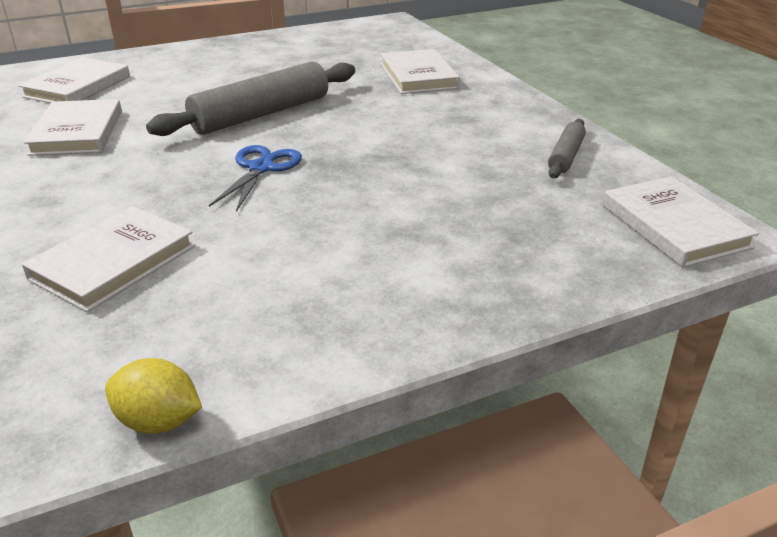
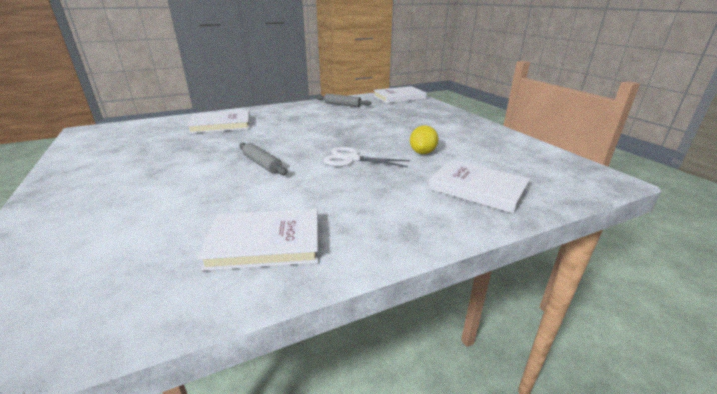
camera: 90 degrees left, 5 degrees down
white book [18,57,130,103] -> none
yellow lemon [105,358,202,434] -> yellow lemon moved to [410,125,438,154]
grey rolling pin [146,61,355,136] -> grey rolling pin [239,143,287,175], size x0.51
blue scissors [209,145,302,212] -> white scissors [323,147,410,167]

